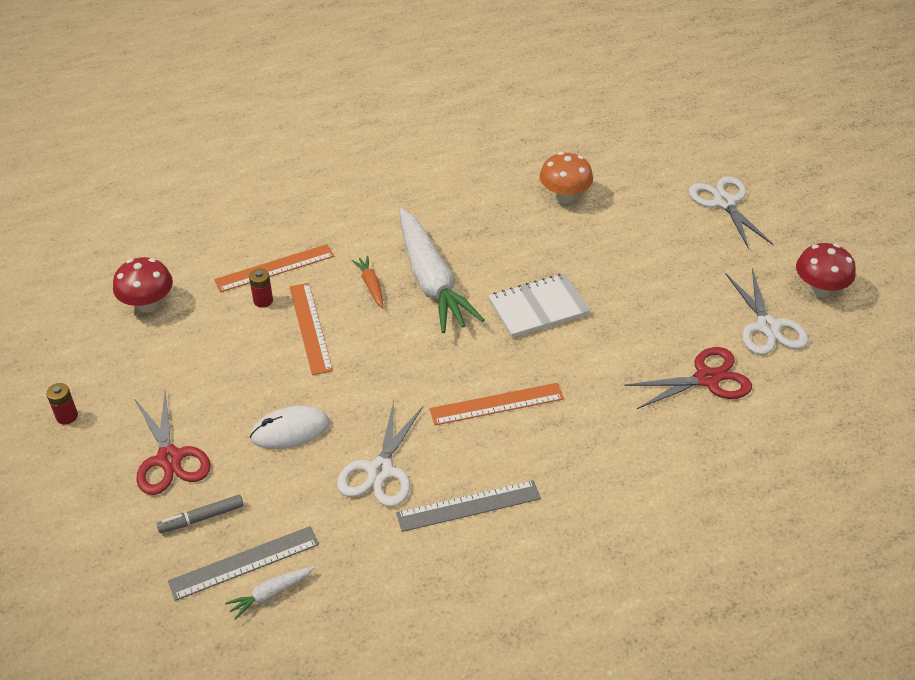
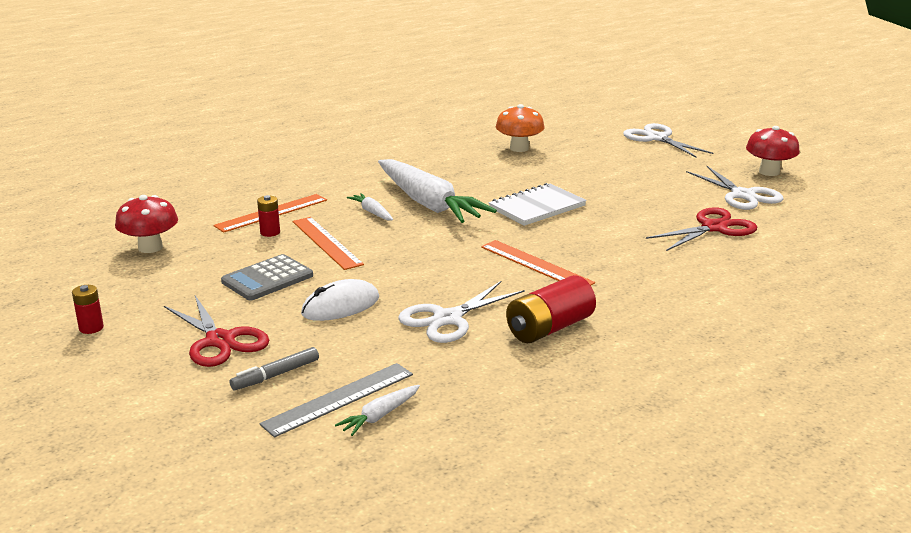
camera: 15 degrees left, 20 degrees down
white scissors [337,401,423,507] -> white scissors turned 45 degrees clockwise [398,281,525,343]
orange carrot [351,256,383,308] -> white carrot [347,193,393,220]
grey ruler [396,480,541,532] -> red battery [506,275,596,343]
orange ruler [430,383,564,425] -> orange ruler turned 75 degrees clockwise [481,240,595,285]
none -> grey calculator [221,254,313,301]

